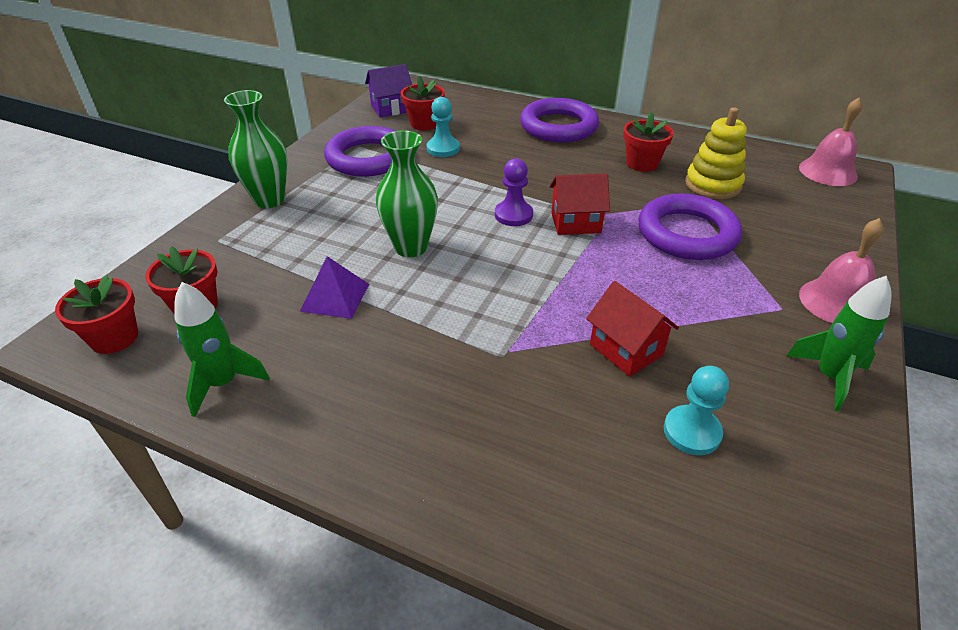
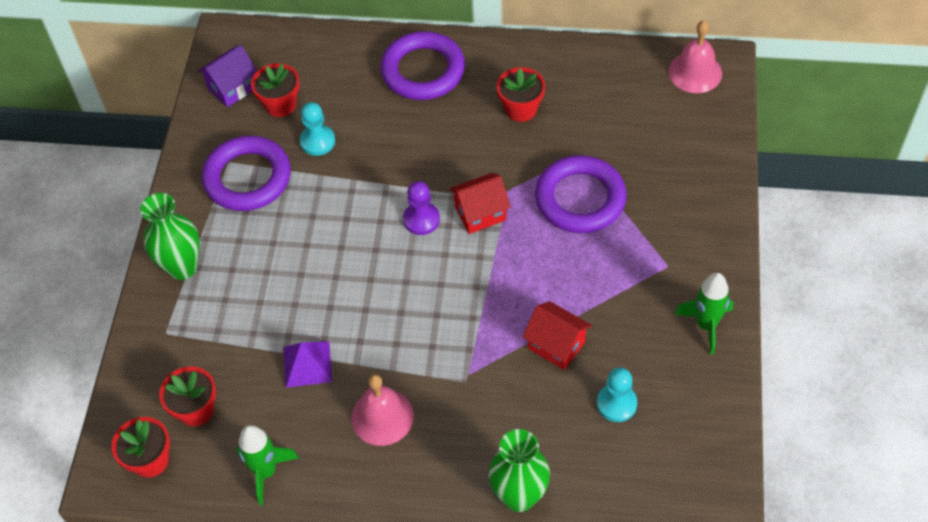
camera: 15 degrees left, 15 degrees up
green vase [376,131,438,257] -> green vase moved to [488,429,550,512]
yellow stacking toy [685,107,747,199] -> none
pink bell [799,218,884,323] -> pink bell moved to [351,374,414,446]

